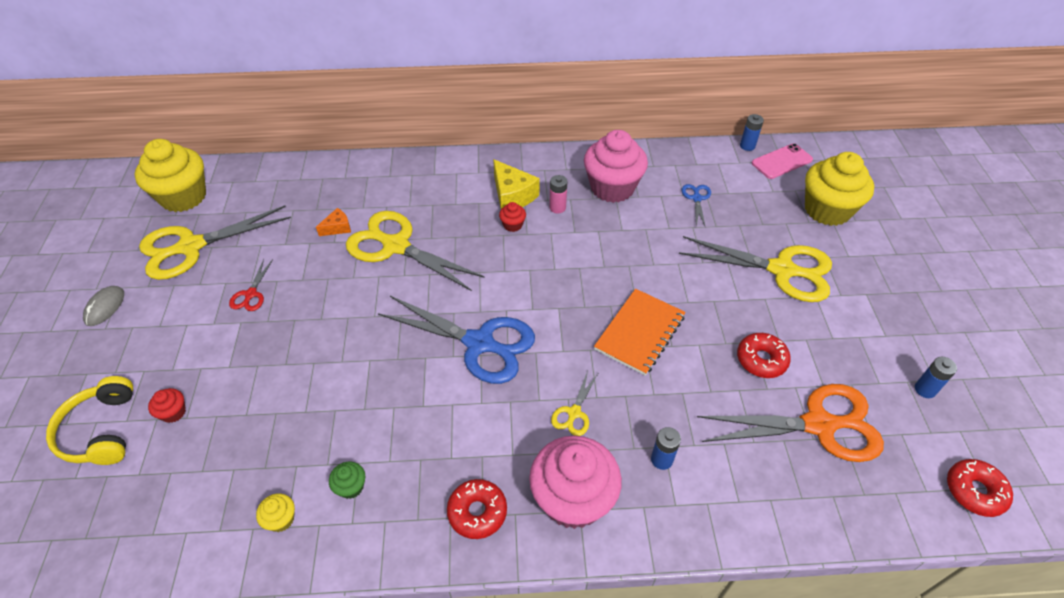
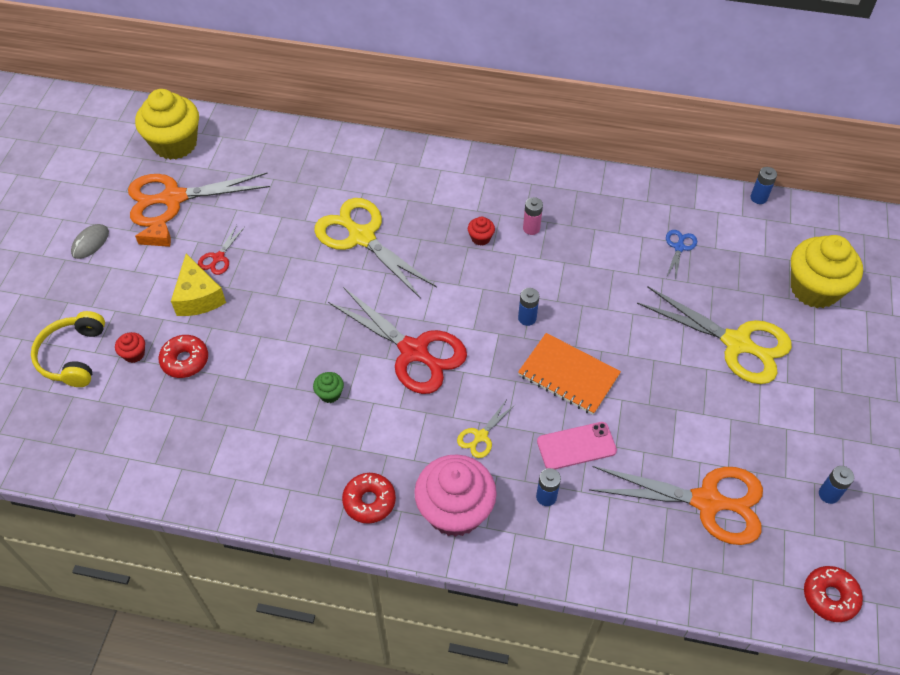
camera: 15 degrees right, 5 degrees up
yellow scissors [139,205,291,280] -> orange scissors [128,173,270,227]
yellow cupcake [256,493,295,532] -> none
orange cheese [316,208,351,236] -> orange cheese moved to [135,219,171,247]
green cupcake [329,462,365,499] -> green cupcake moved to [313,372,344,403]
blue scissors [378,296,535,384] -> red scissors [328,287,467,394]
yellow cheese [493,159,540,209] -> yellow cheese moved to [171,253,226,316]
pink cupcake [584,130,648,203] -> none
orange notebook [594,289,686,376] -> orange notebook turned 75 degrees clockwise [518,333,621,415]
red donut [737,333,791,378] -> red donut moved to [158,335,208,378]
pink phone [752,143,813,179] -> pink phone moved to [537,422,617,469]
none -> blue battery [518,288,539,326]

